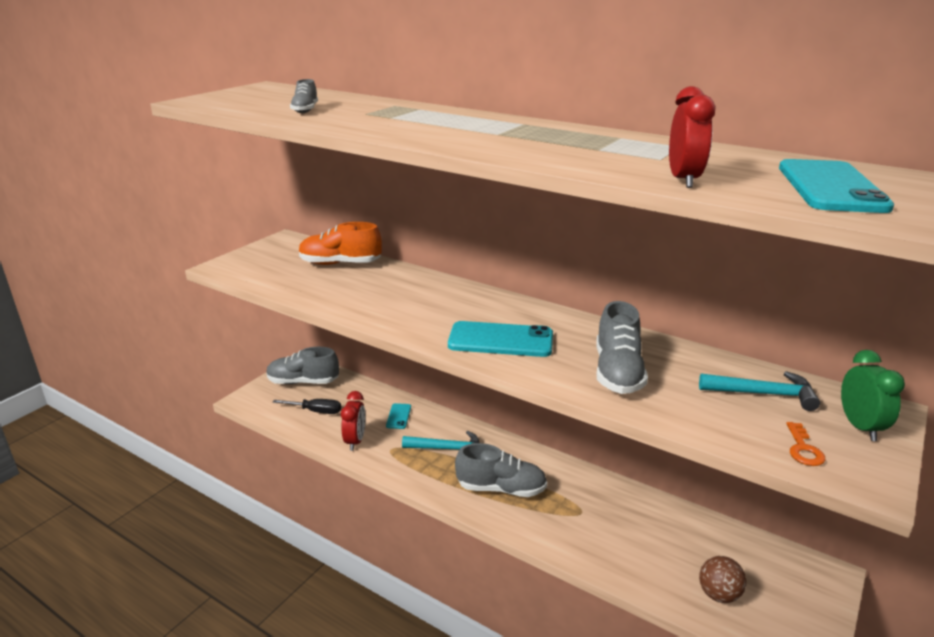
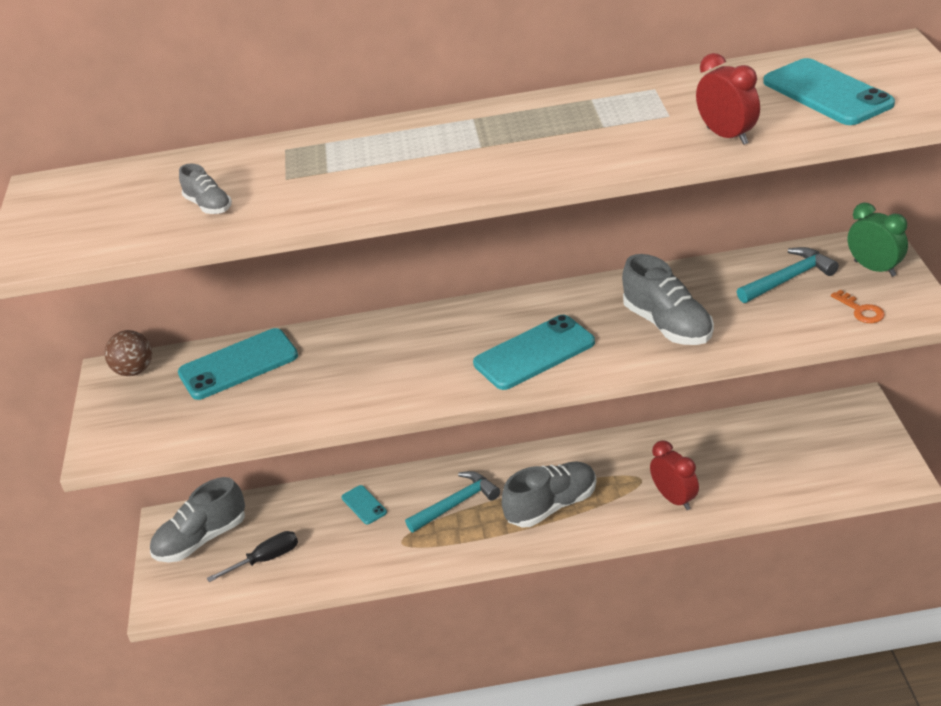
camera: 35 degrees left, 10 degrees up
orange shoe [299,222,382,265] -> turquoise phone [178,328,298,400]
red clock [341,391,366,451] -> red clock moved to [650,440,699,510]
brown ball [699,556,746,603] -> brown ball moved to [105,330,152,376]

